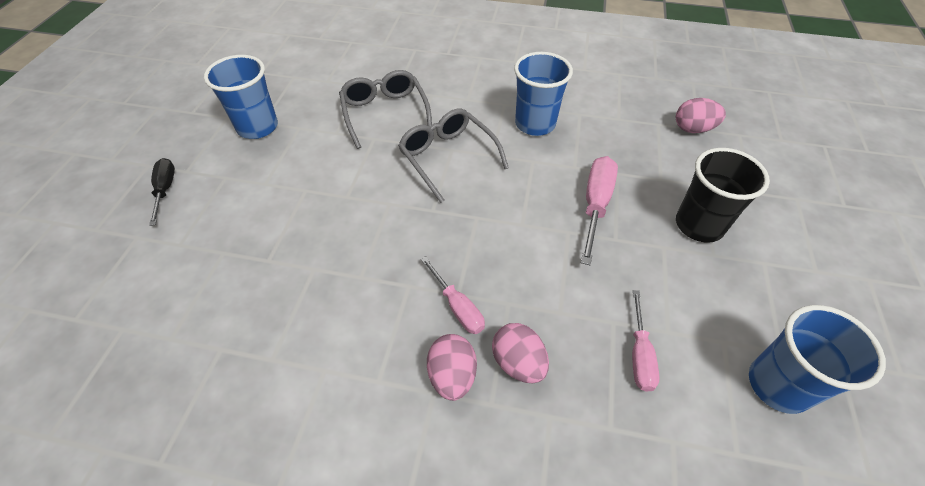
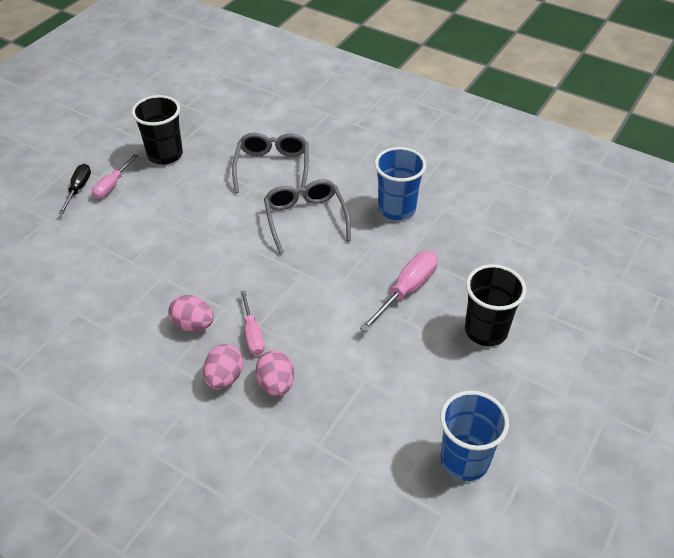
camera: 20 degrees right, 5 degrees down
blue cup [204,55,278,139] -> black cup [132,95,183,165]
pink screwdriver [632,290,660,392] -> pink screwdriver moved to [92,154,138,199]
pink egg [676,98,726,133] -> pink egg moved to [168,295,214,332]

